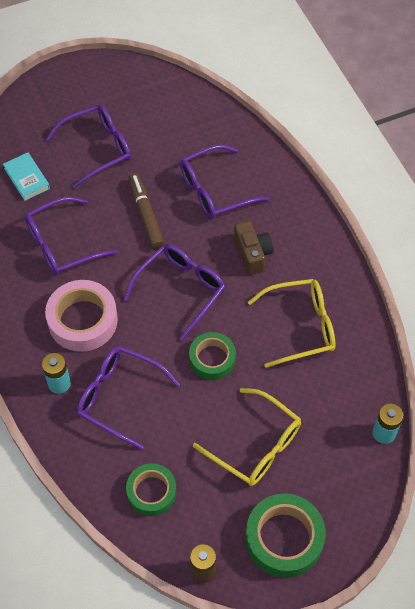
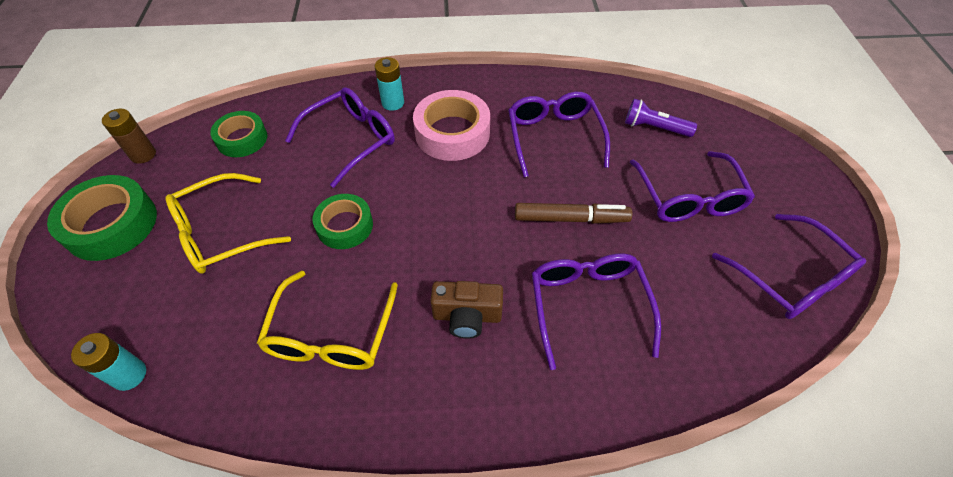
camera: 110 degrees right, 5 degrees down
turquoise book [3,152,50,201] -> purple flashlight [625,99,697,137]
purple glasses [124,244,225,341] -> purple glasses moved to [712,214,866,319]

